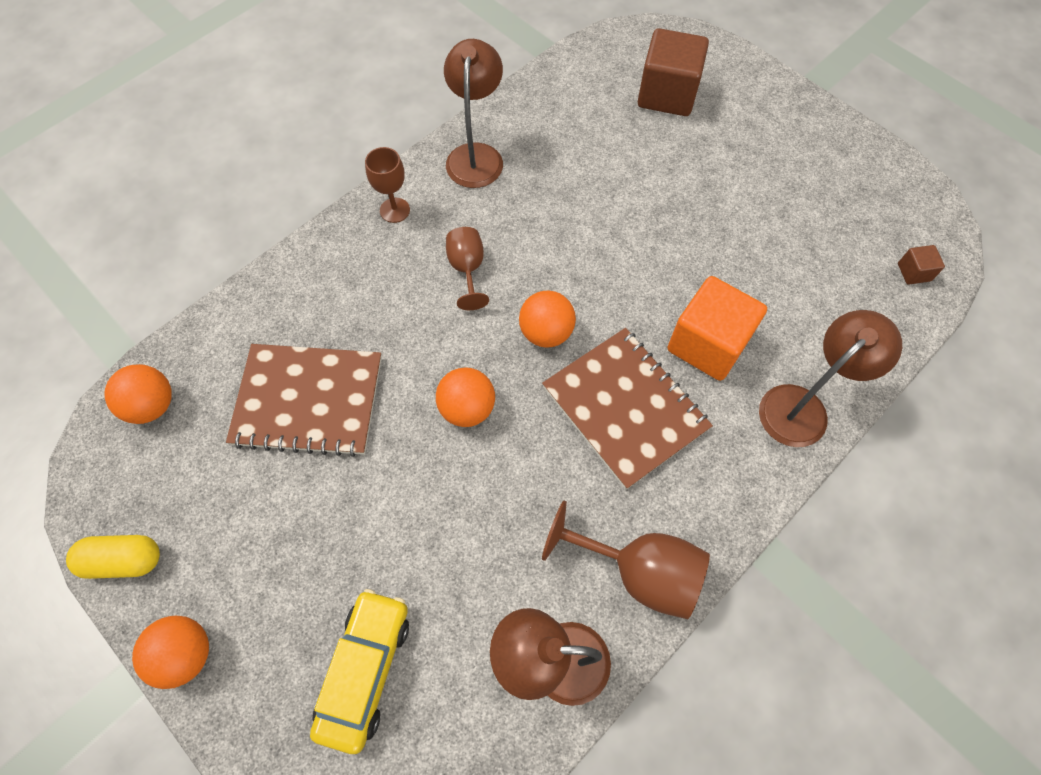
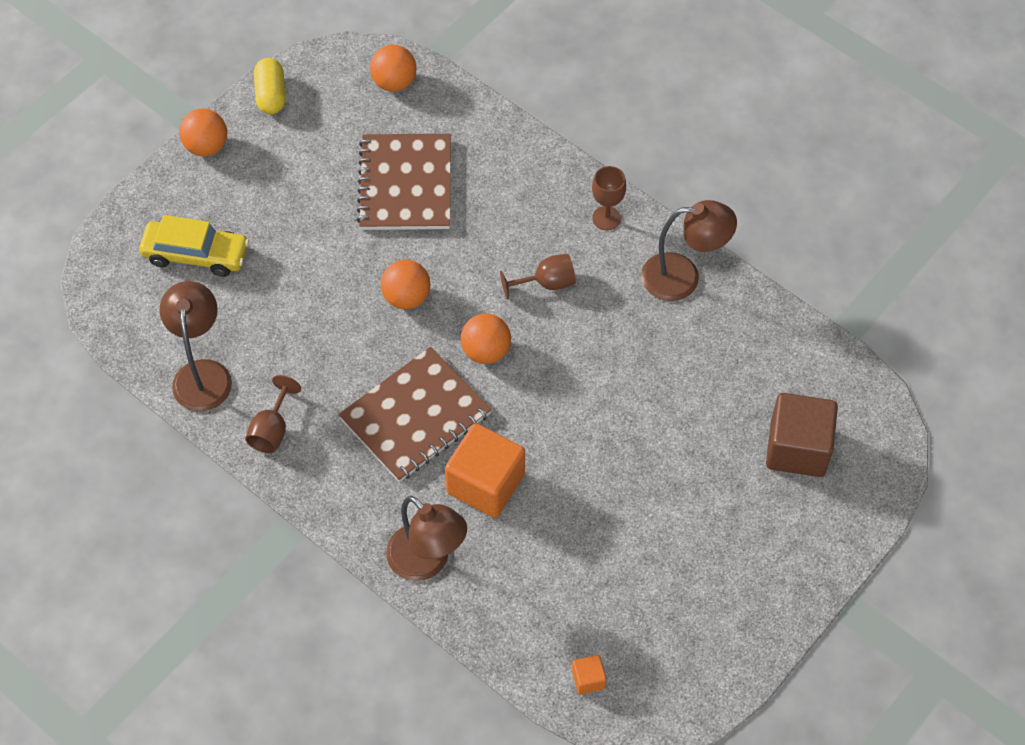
camera: 85 degrees right, 5 degrees down
brown goblet [542,500,710,619] -> brown goblet [245,375,301,453], size x0.61
brown cube [898,245,945,284] -> orange cube [572,655,606,695]

